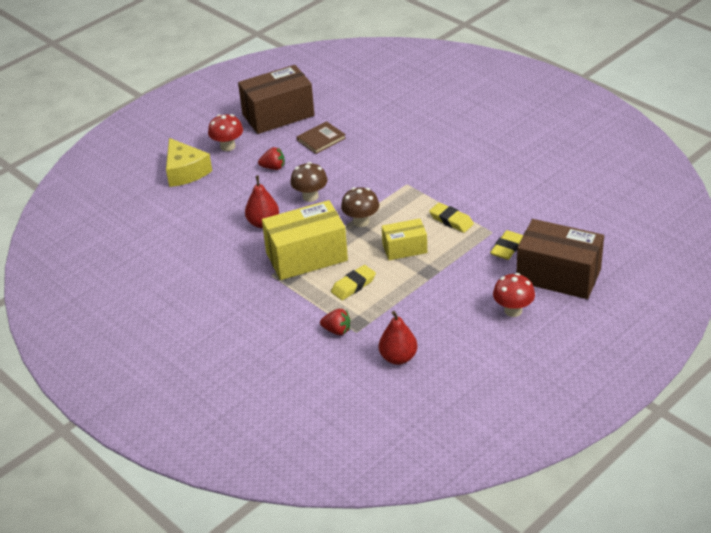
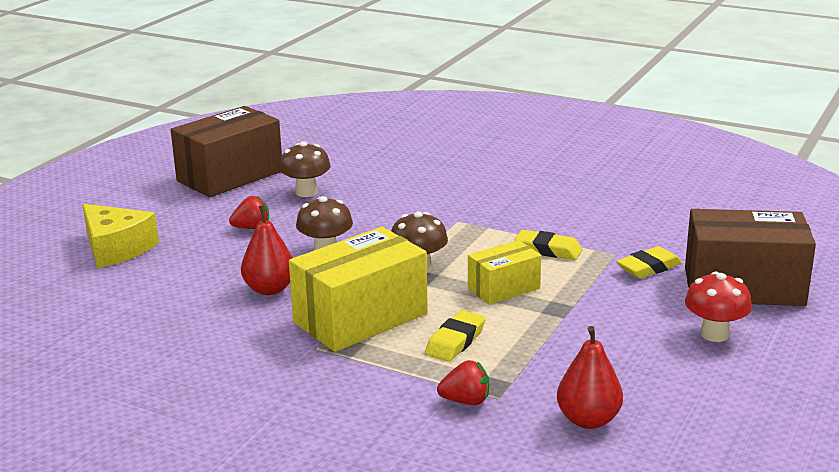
camera: 20 degrees left, 15 degrees down
red mushroom [208,114,243,151] -> none
brown book [297,121,346,154] -> brown mushroom [279,141,331,197]
yellow eraser [490,230,523,260] -> yellow eraser turned 45 degrees clockwise [616,246,682,279]

